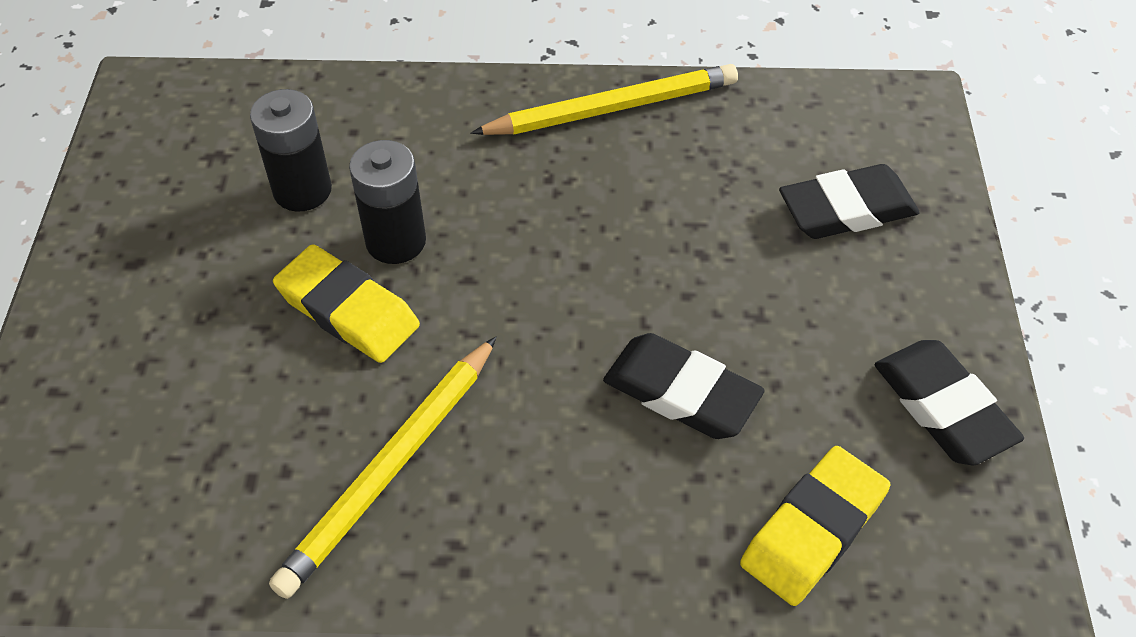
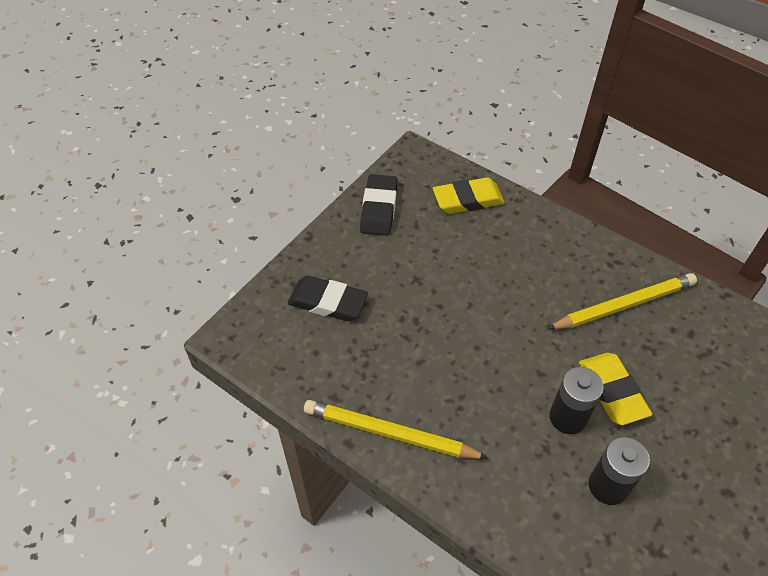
camera: 145 degrees left, 0 degrees up
black eraser [603,333,765,439] -> none

